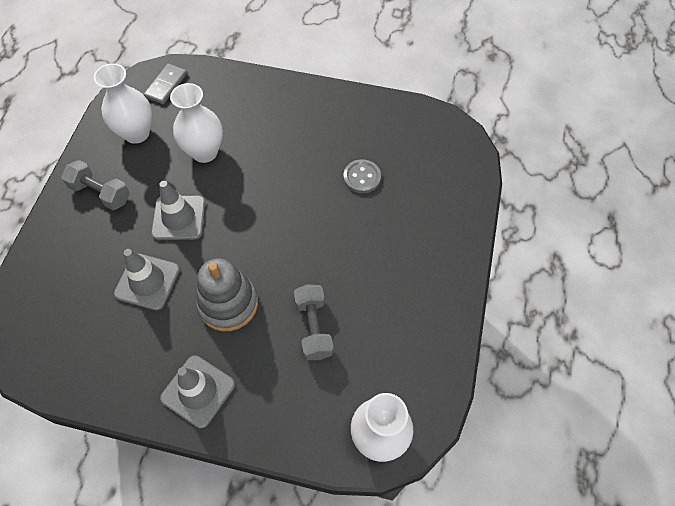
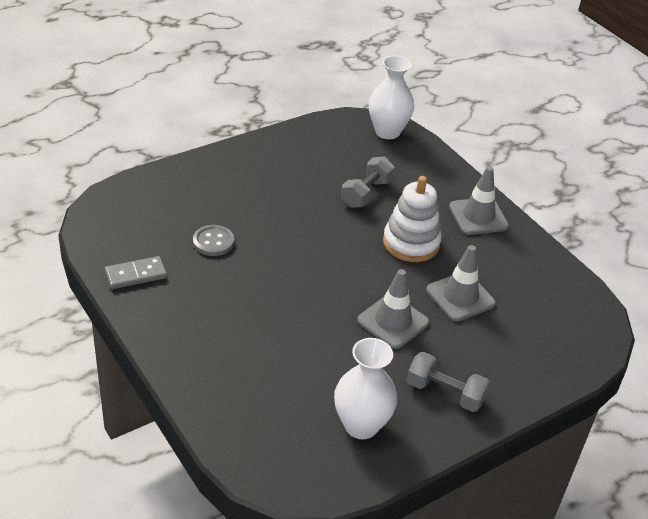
camera: 140 degrees left, 20 degrees down
grey dumbbell [61,160,130,210] -> grey dumbbell turned 45 degrees counterclockwise [407,352,490,412]
grey domino [144,64,187,104] -> grey domino moved to [105,256,167,289]
white vase [170,83,223,163] -> none
grey stacking toy [196,259,258,332] -> white stacking toy [383,176,442,262]

